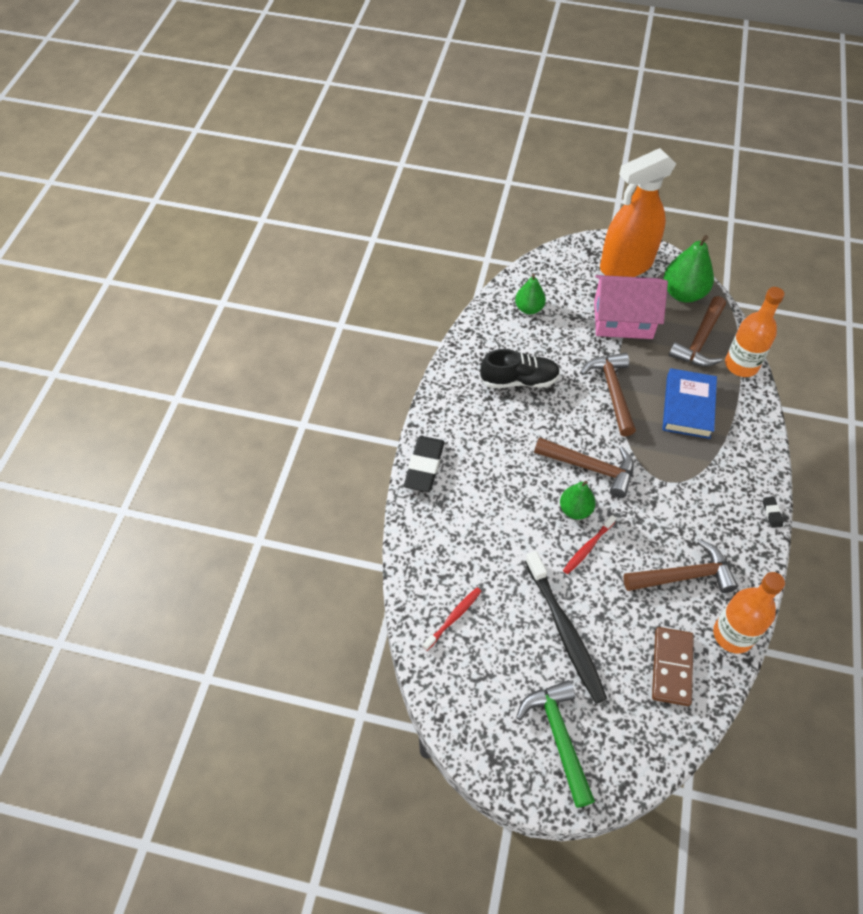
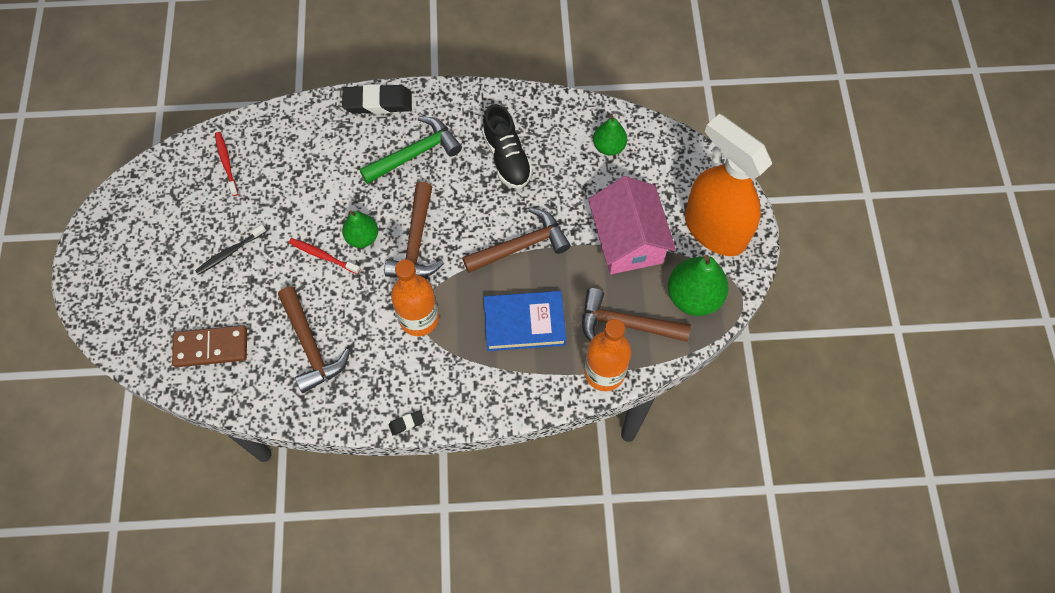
camera: 75 degrees right, 10 degrees up
red toothbrush [423,588,481,651] -> red toothbrush turned 135 degrees counterclockwise [215,132,238,196]
green hammer [516,680,595,808] -> green hammer moved to [360,117,462,184]
black toothbrush [525,551,607,703] -> black toothbrush [195,225,266,275], size x0.52
orange bottle [713,572,785,654] -> orange bottle moved to [391,260,439,336]

